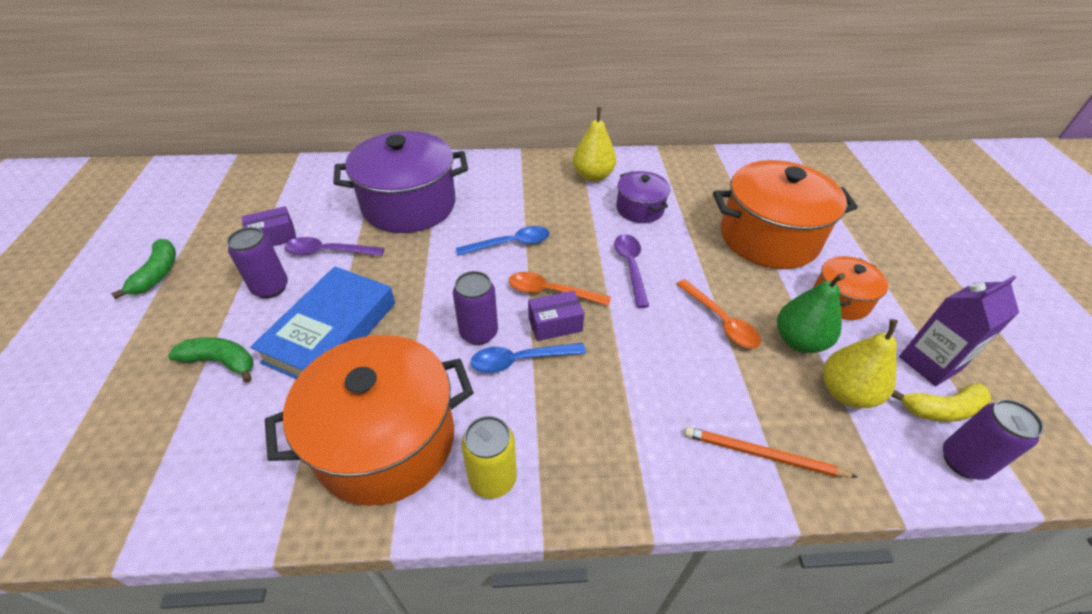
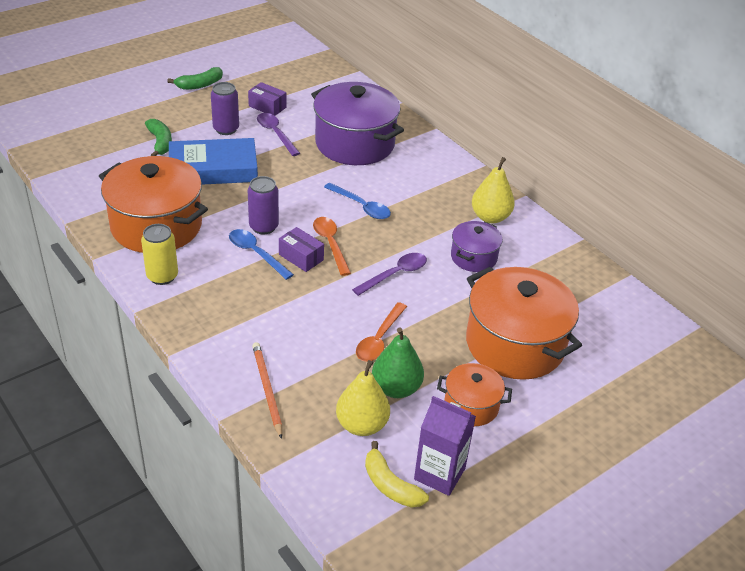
camera: 55 degrees right, 5 degrees down
purple can [943,399,1044,480] -> none

